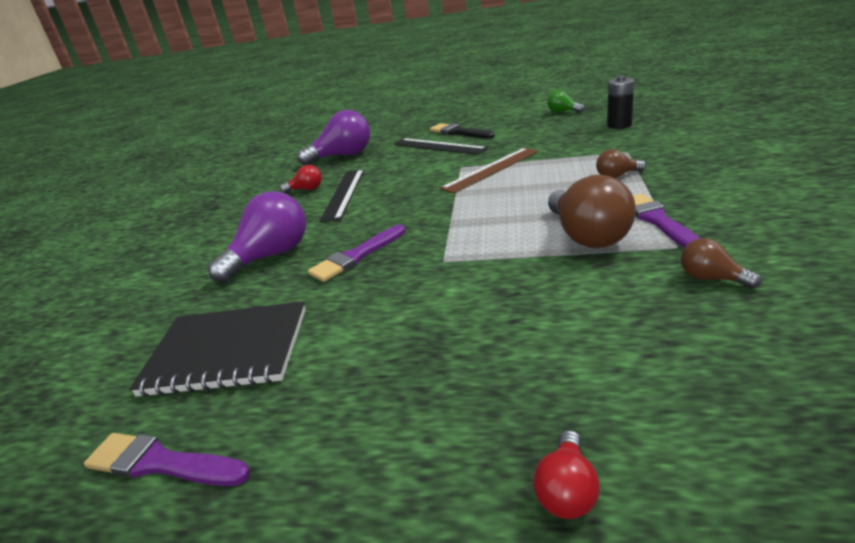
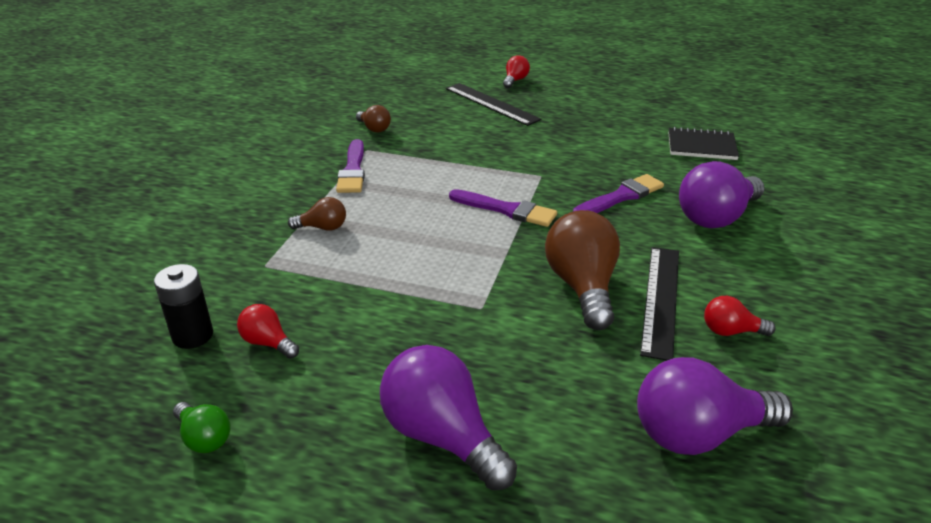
camera: 175 degrees left, 5 degrees up
purple brush [84,433,250,486] -> purple brush moved to [449,189,557,227]
black notebook [129,301,305,397] -> black notebook [668,127,739,160], size x0.66
black ruler [394,138,488,155] -> black ruler moved to [446,83,542,126]
black brush [430,123,494,139] -> purple light bulb [380,345,517,490]
brown ruler [440,148,539,193] -> none
brown light bulb [548,174,636,248] -> brown light bulb moved to [545,210,620,330]
none -> red light bulb [237,304,299,359]

